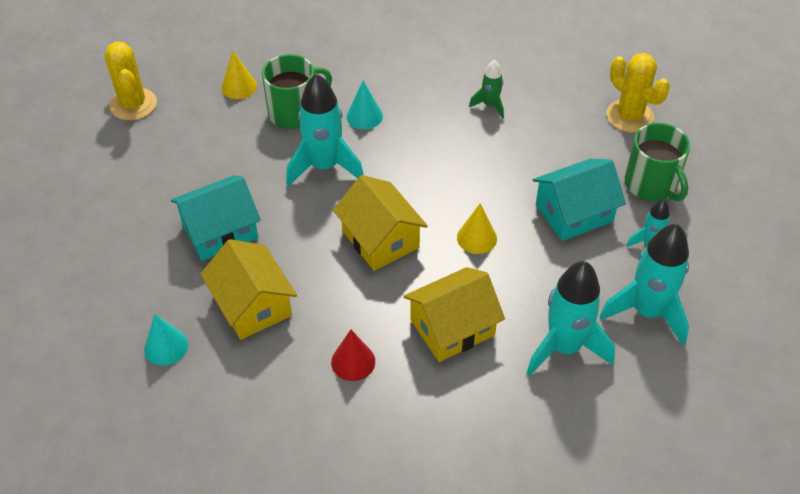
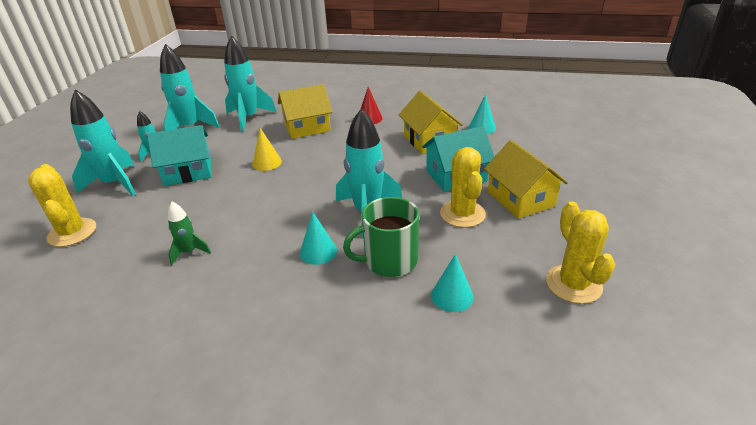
camera: 170 degrees left, 15 degrees down
yellow cone [221,51,257,99] -> turquoise cone [431,254,474,312]
yellow house [333,175,428,271] -> yellow house moved to [484,140,568,219]
green mug [625,123,690,202] -> turquoise rocket [70,90,136,196]
none -> yellow cactus [440,147,486,228]

